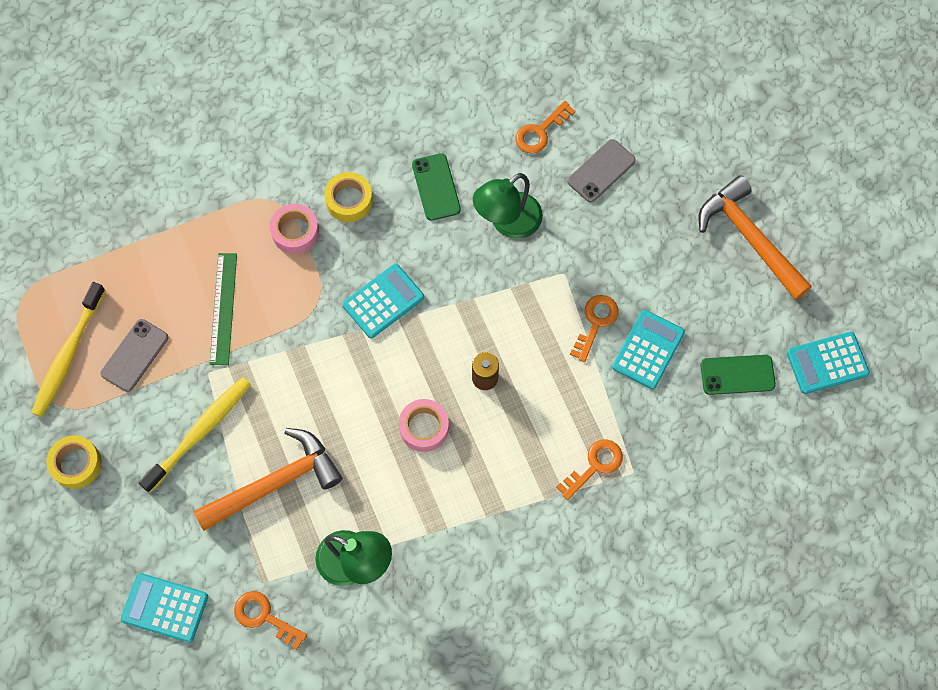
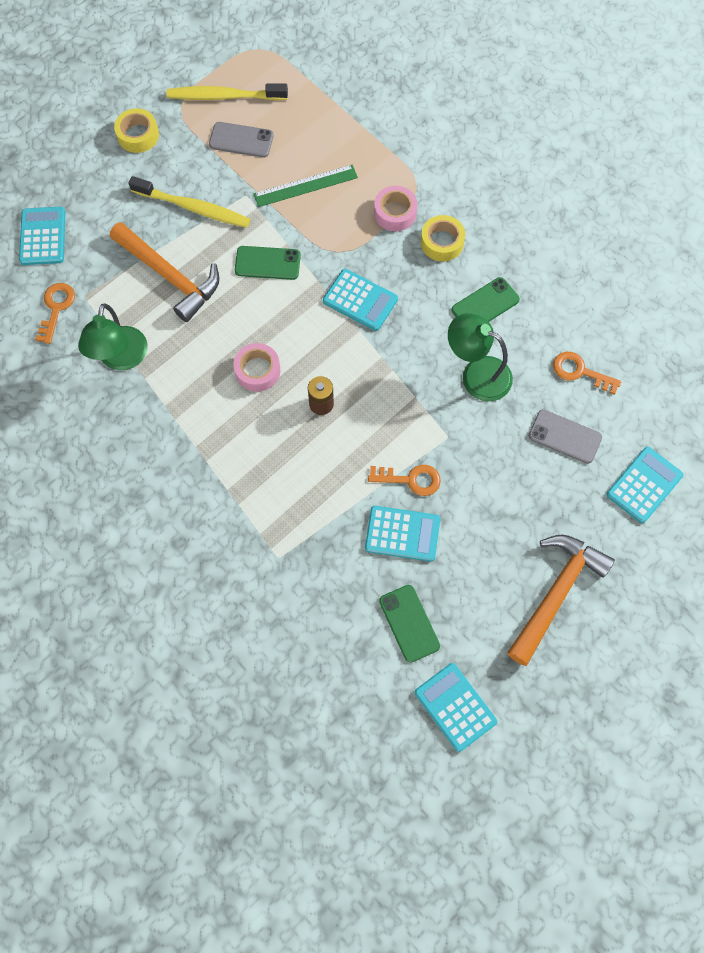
camera: 70 degrees right, 0 degrees up
orange key [556,439,623,500] -> none
none -> green phone [235,246,301,280]
none -> turquoise calculator [606,447,683,523]

